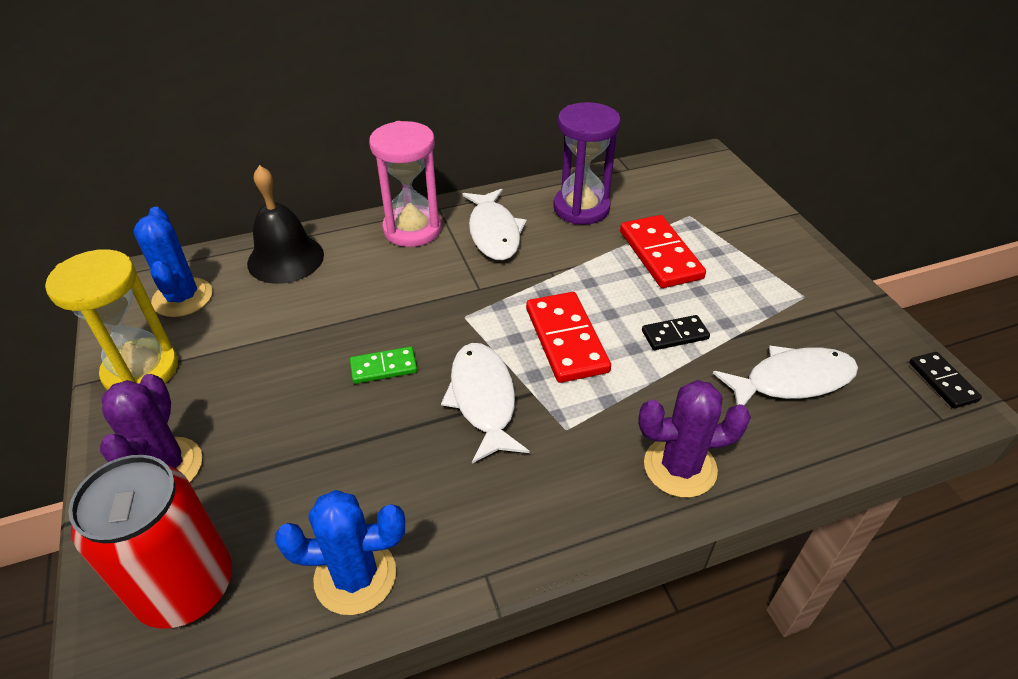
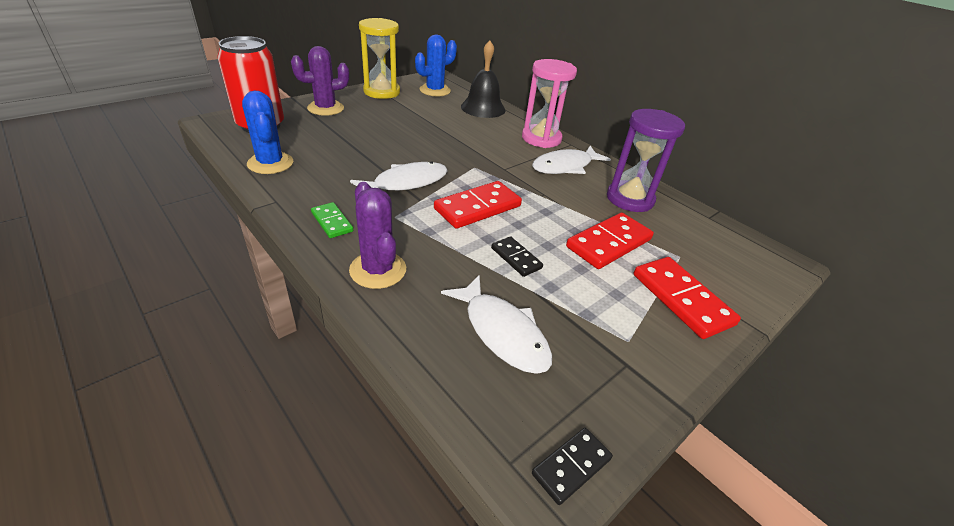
camera: 65 degrees right, 5 degrees down
green domino [350,347,417,384] -> green domino moved to [311,202,353,238]
none -> red domino [634,257,741,339]

